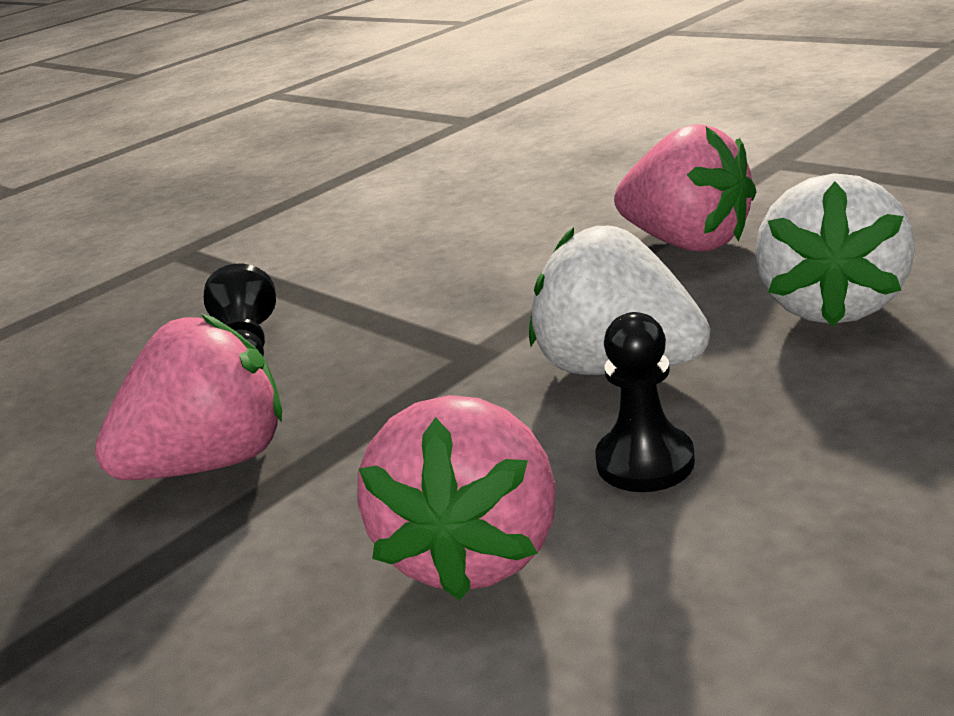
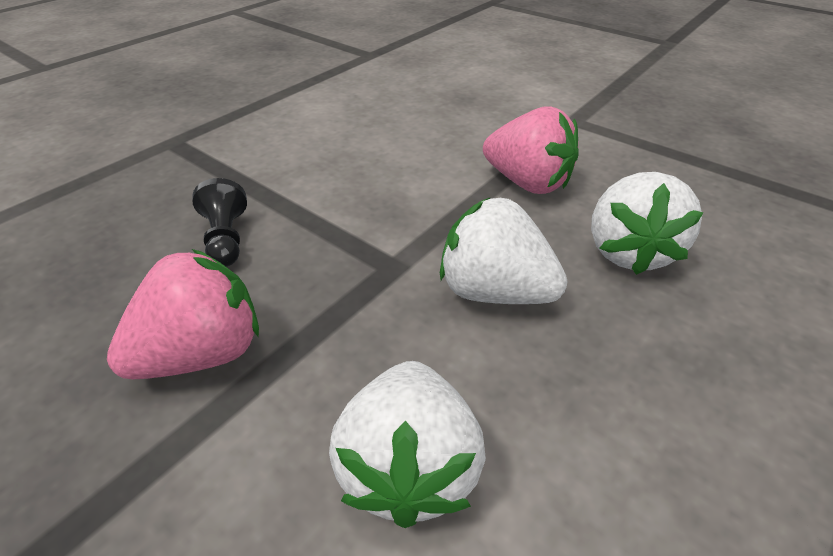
camera: 10 degrees left, 15 degrees up
pink strawberry [358,395,556,600] -> white strawberry [329,361,486,528]
black pawn [595,312,695,492] -> none

